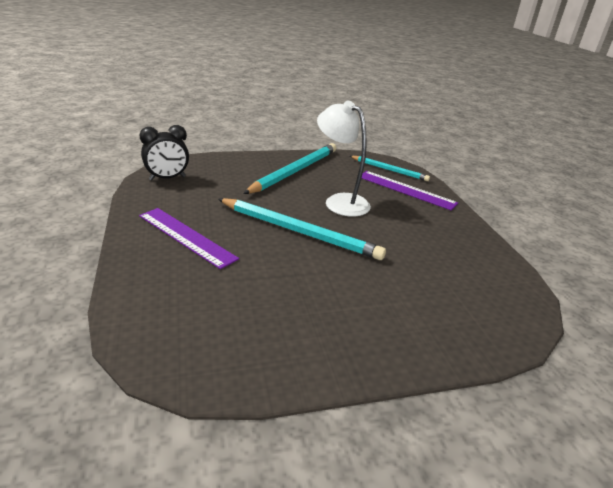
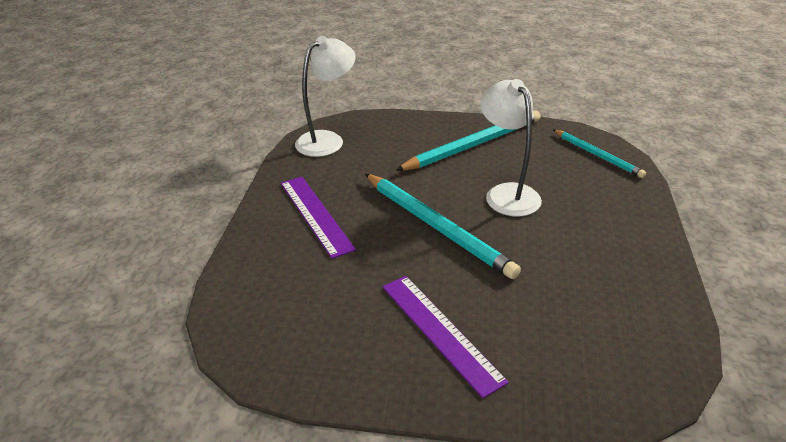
camera: 25 degrees right, 5 degrees up
black clock [140,125,189,180] -> white lamp [295,36,356,157]
purple ruler [362,171,458,210] -> purple ruler moved to [383,276,509,398]

